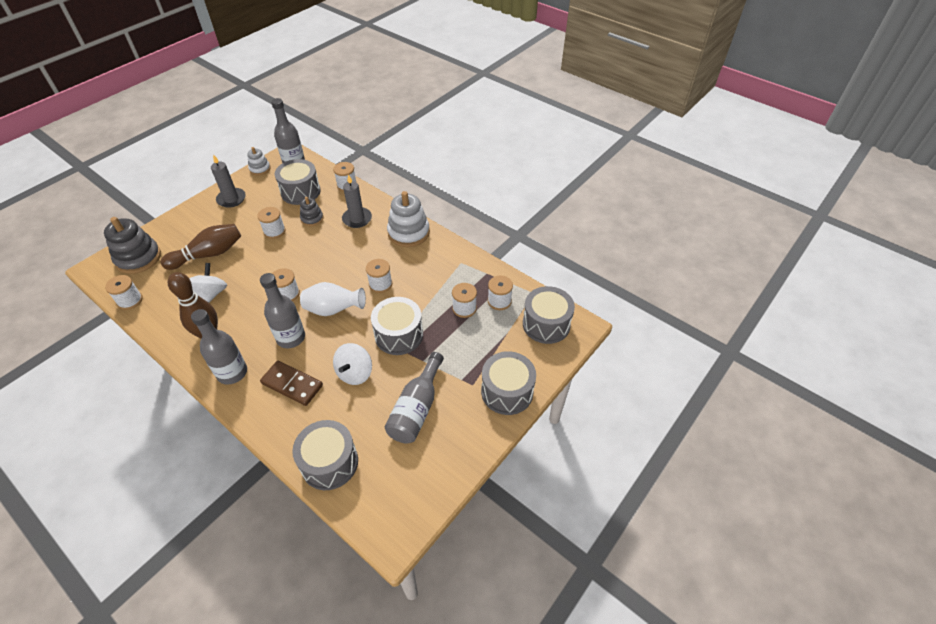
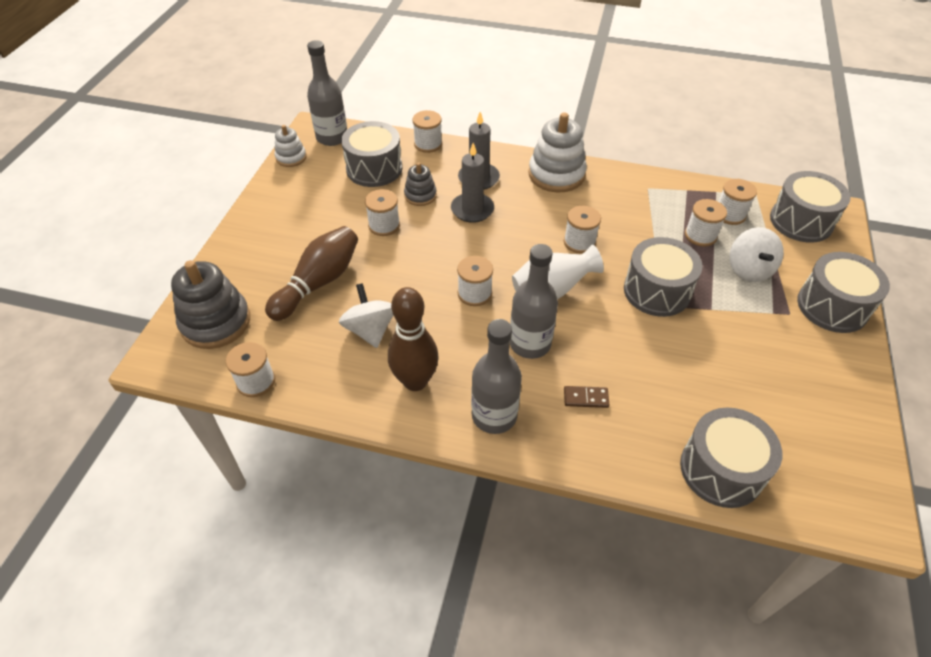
camera: 25 degrees left, 0 degrees up
grey candle [211,154,246,208] -> grey candle moved to [451,143,494,223]
brown domino [260,361,323,406] -> brown domino [564,386,609,408], size x0.53
white spinning top [333,343,372,385] -> white spinning top moved to [729,227,784,282]
grey bottle [385,352,444,444] -> none

